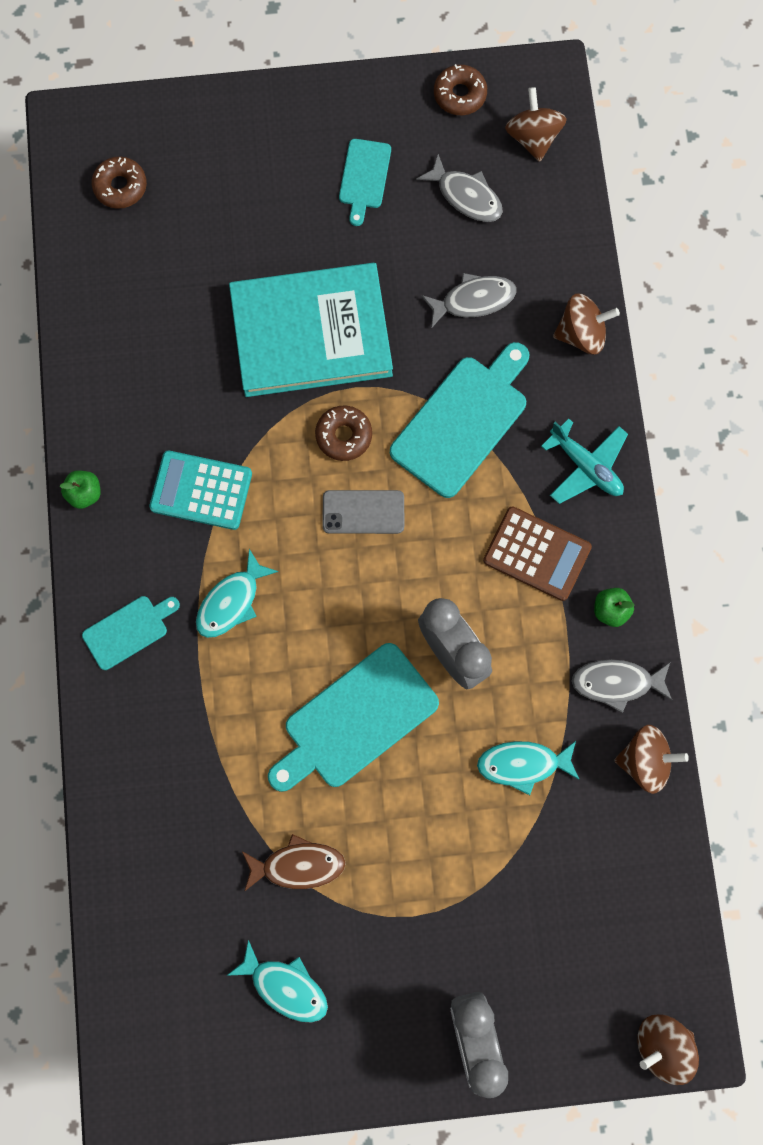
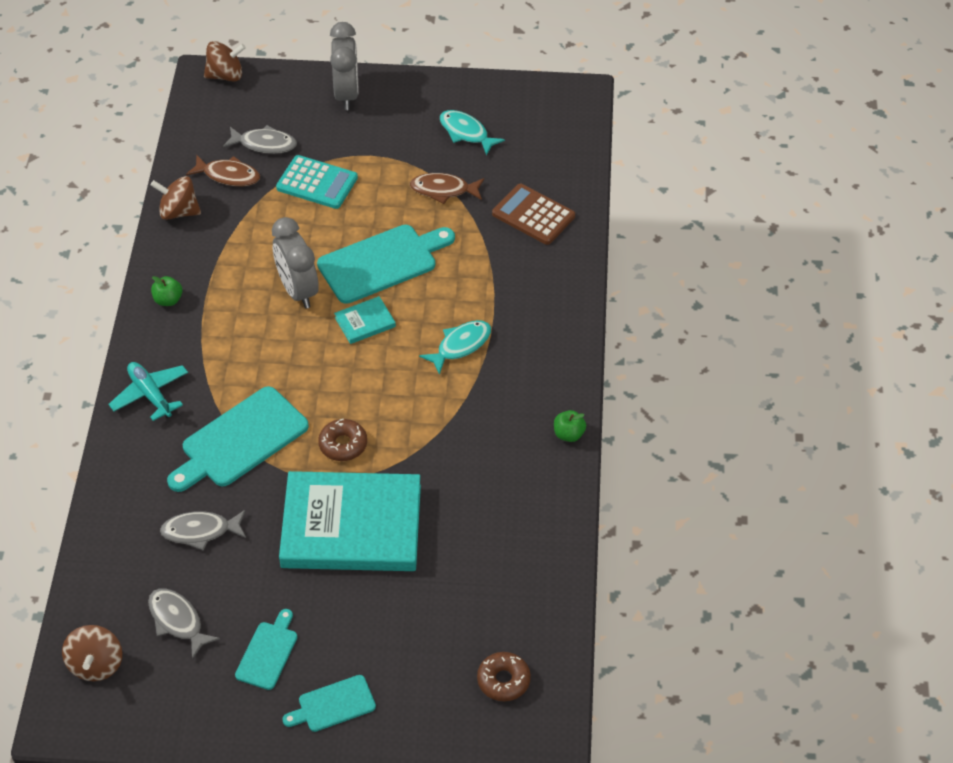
camera: 170 degrees left, 25 degrees down
turquoise cutting board [82,596,180,670] -> turquoise cutting board moved to [283,675,376,732]
turquoise calculator [149,451,252,530] -> turquoise calculator moved to [276,155,358,209]
grey phone [322,490,404,534] -> none
brown donut [434,64,487,115] -> none
turquoise fish [477,741,580,795] -> none
brown calculator [483,506,592,601] -> brown calculator moved to [492,184,575,245]
brown spinning top [553,293,620,355] -> none
grey fish [572,659,672,713] -> grey fish moved to [223,125,297,154]
none -> brown fish [186,155,260,186]
none -> turquoise book [334,296,396,344]

